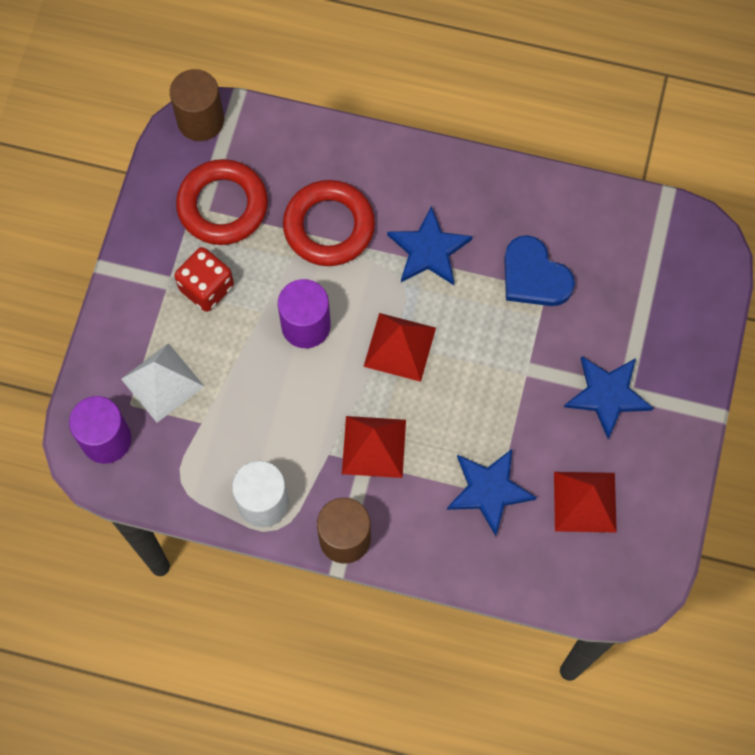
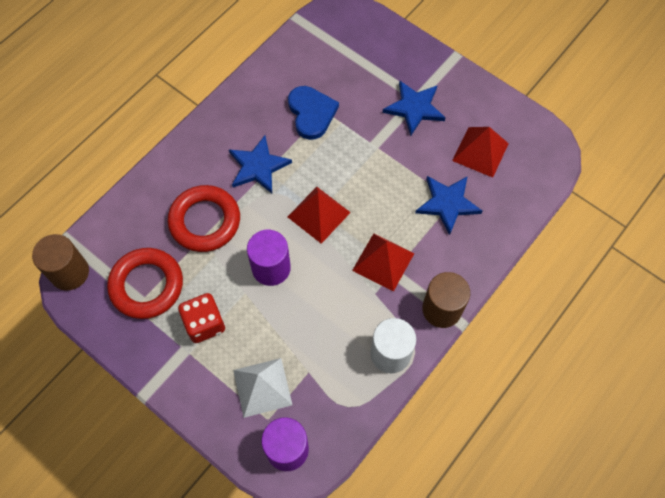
camera: 65 degrees left, 5 degrees down
blue heart [504,235,575,306] -> blue heart turned 90 degrees counterclockwise [288,86,339,140]

